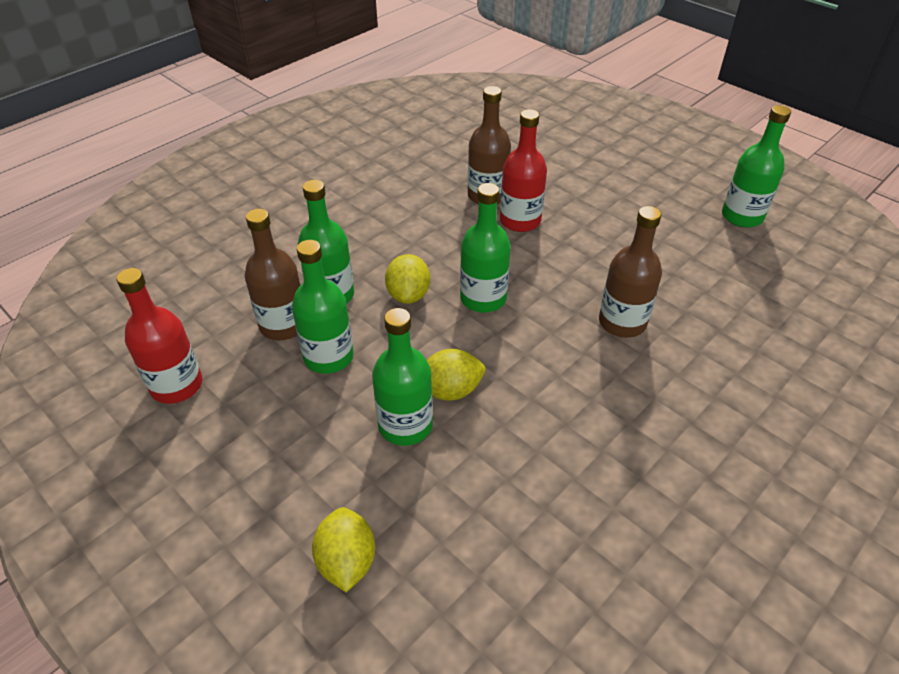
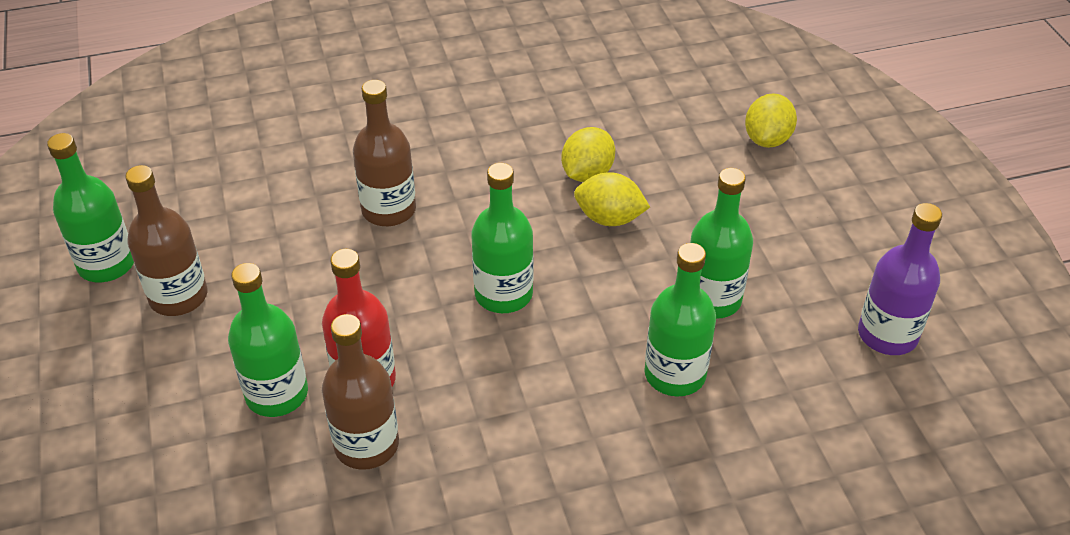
camera: 150 degrees left, 0 degrees up
red bottle [116,268,203,404] -> purple bottle [858,203,942,355]
brown bottle [245,209,301,340] -> brown bottle moved to [125,165,208,316]
green bottle [372,308,433,446] -> green bottle moved to [228,263,308,417]
yellow lemon [385,254,430,304] -> yellow lemon moved to [561,127,615,182]

